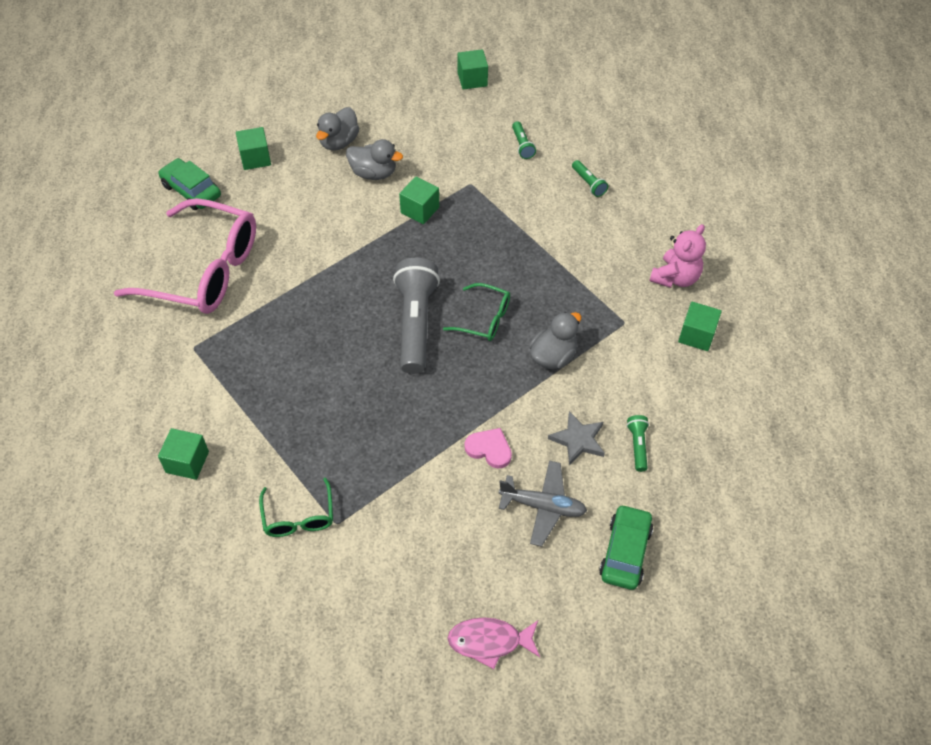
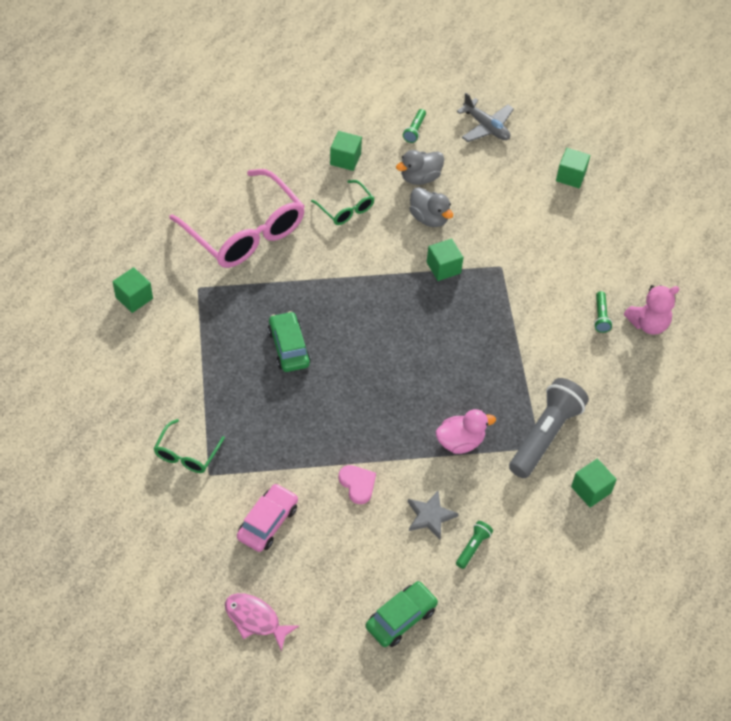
camera: 30 degrees right, 0 degrees up
green car [158,158,221,210] -> green car moved to [268,311,311,372]
green cube [158,428,209,480] -> green cube moved to [113,267,153,313]
grey flashlight [393,258,440,374] -> grey flashlight moved to [509,378,589,478]
green glasses [443,283,510,341] -> green glasses moved to [311,180,374,225]
grey plane [499,461,587,547] -> grey plane moved to [457,93,514,142]
green flashlight [512,121,536,159] -> green flashlight moved to [403,109,426,143]
grey duck [529,312,581,369] -> pink duck [436,409,496,454]
pink teddy bear [650,224,706,288] -> pink teddy bear moved to [624,285,679,335]
none -> pink car [237,483,298,552]

